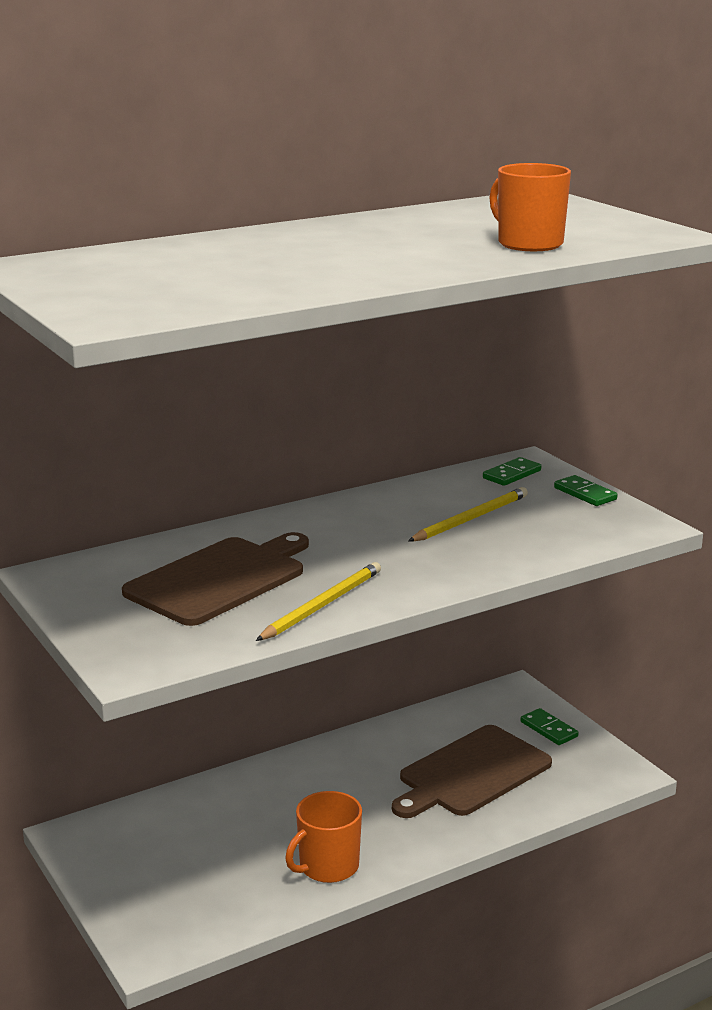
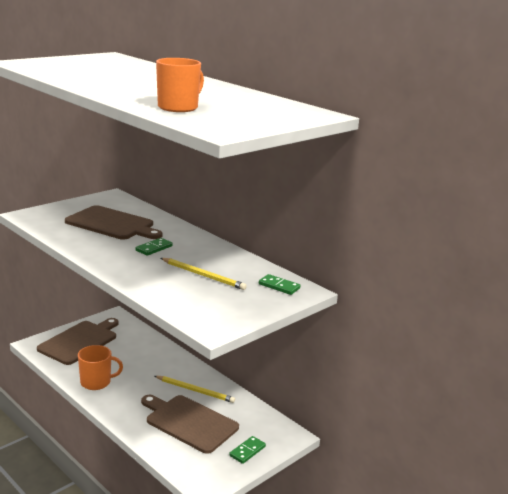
camera: 75 degrees right, 0 degrees up
yellow pencil [256,562,381,641] -> yellow pencil moved to [155,376,235,403]
orange mug [285,791,362,883] -> orange mug turned 135 degrees clockwise [78,345,123,390]
green domino [554,475,618,506] -> green domino moved to [136,238,173,256]
none -> brown cutting board [37,318,119,365]

